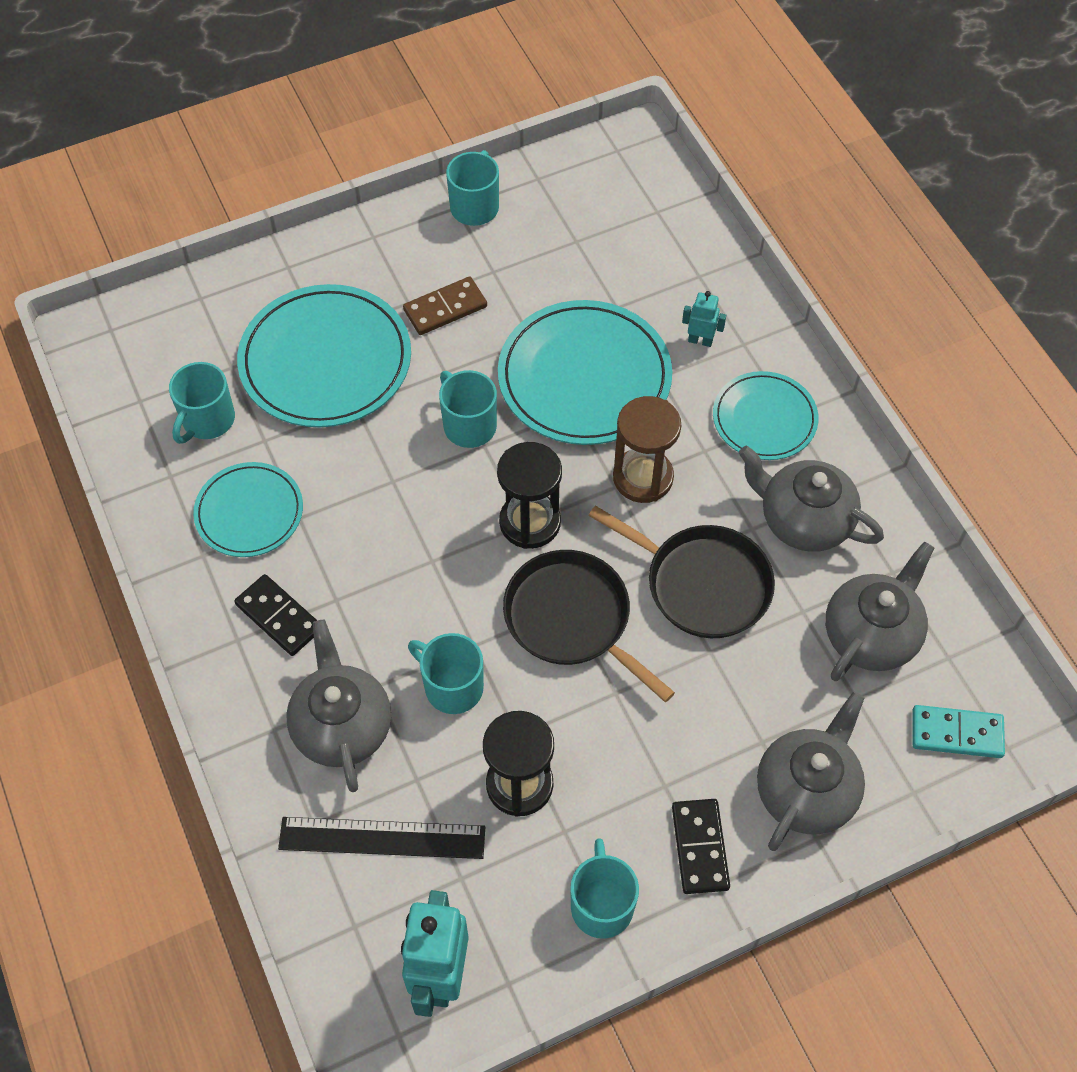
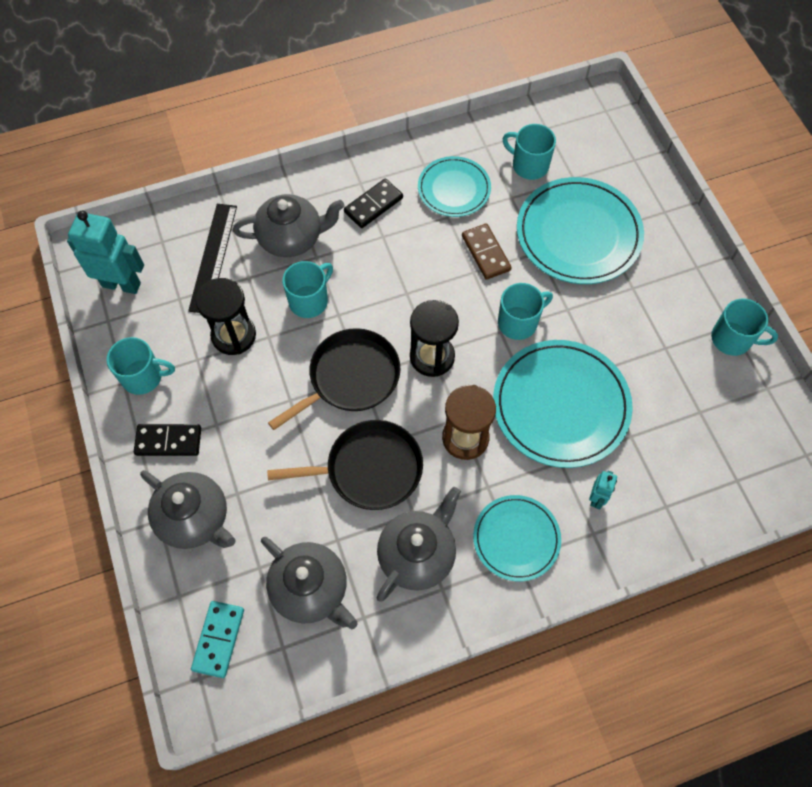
camera: 95 degrees right, 5 degrees up
brown domino [403,276,487,335] -> brown domino moved to [462,223,512,280]
black pan [588,506,775,638] -> black pan turned 135 degrees counterclockwise [267,420,423,510]

